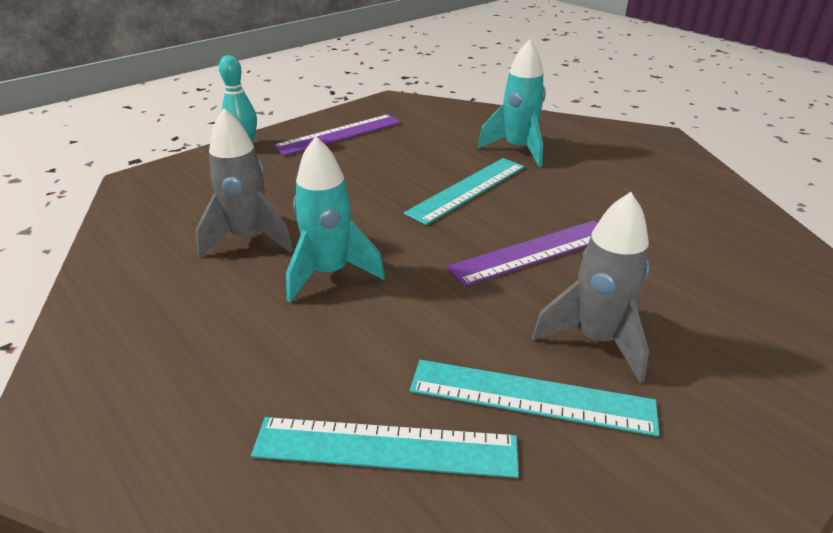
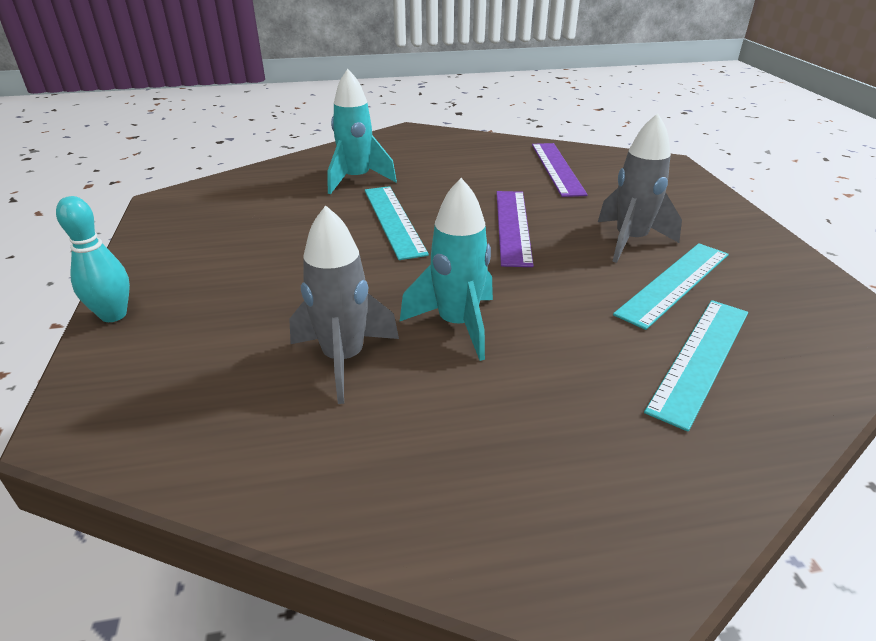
camera: 60 degrees left, 0 degrees up
purple ruler [273,114,401,156] -> purple ruler moved to [532,143,588,197]

